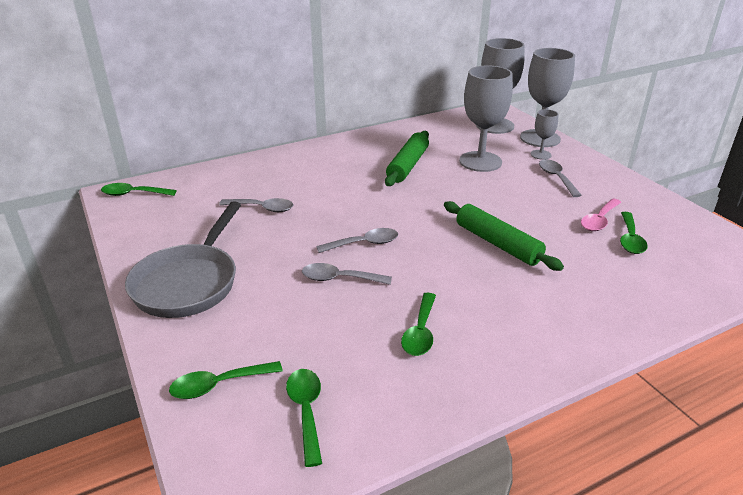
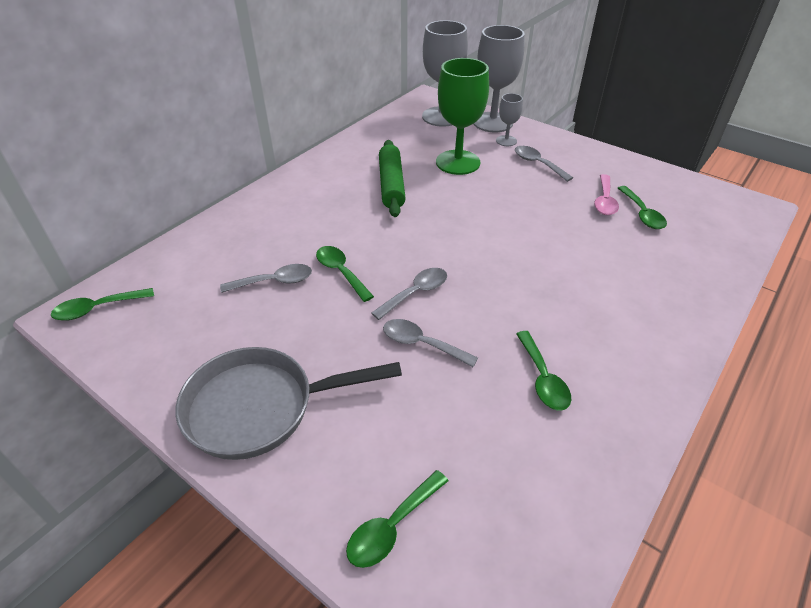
camera: 25 degrees left, 10 degrees up
grey pan [125,201,241,318] -> grey pan turned 90 degrees clockwise [175,347,402,460]
green spoon [286,369,322,467] -> green spoon moved to [316,246,374,302]
grey spoon [302,263,392,285] -> grey spoon turned 45 degrees clockwise [383,319,478,367]
green rolling pin [444,201,564,271] -> none
grey goblet [459,65,513,172] -> green goblet [436,58,489,175]

